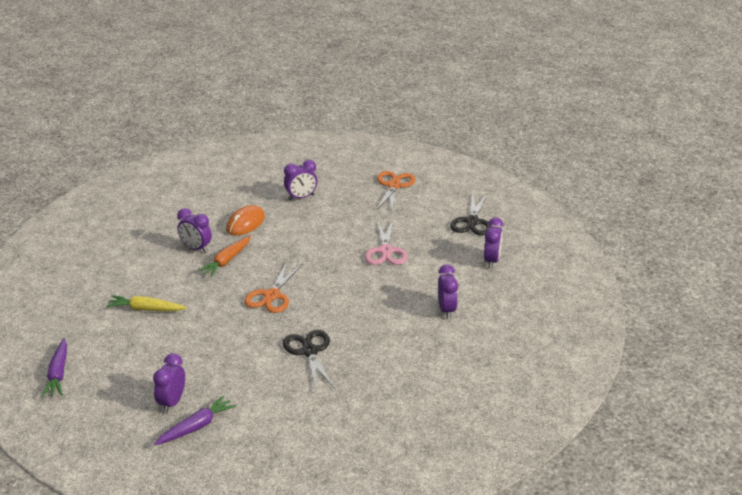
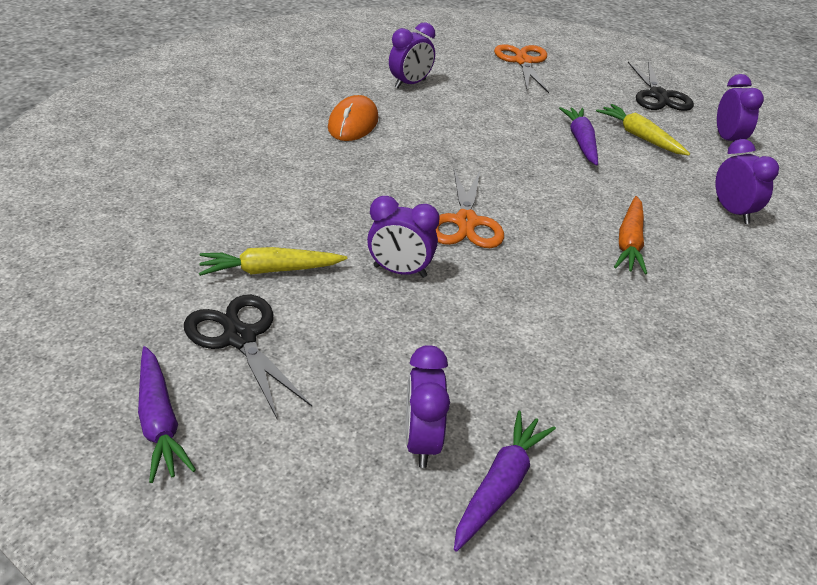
camera: 20 degrees left, 5 degrees up
purple clock [177,208,212,253] -> purple clock moved to [367,196,440,278]
orange carrot [198,236,251,277] -> orange carrot moved to [614,196,647,274]
black scissors [283,330,335,389] -> black scissors moved to [184,295,312,418]
pink scissors [365,220,408,265] -> purple carrot [559,107,598,166]
none -> yellow carrot [596,104,690,155]

